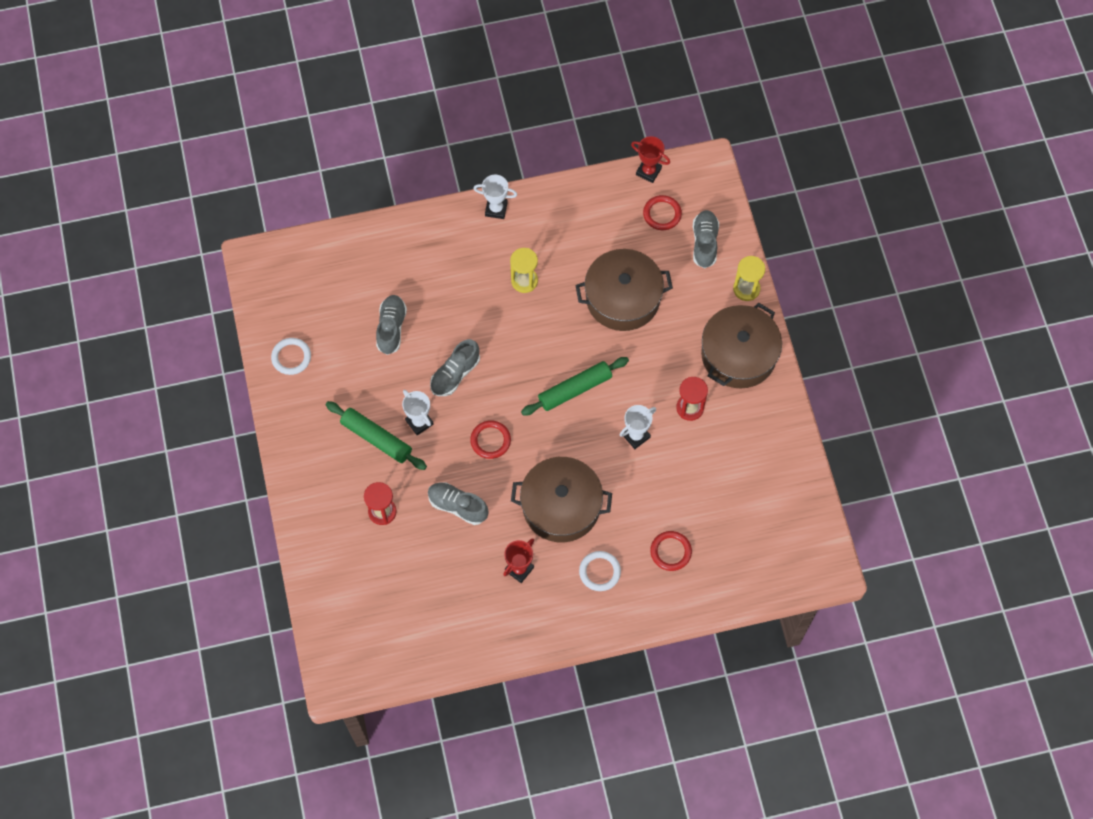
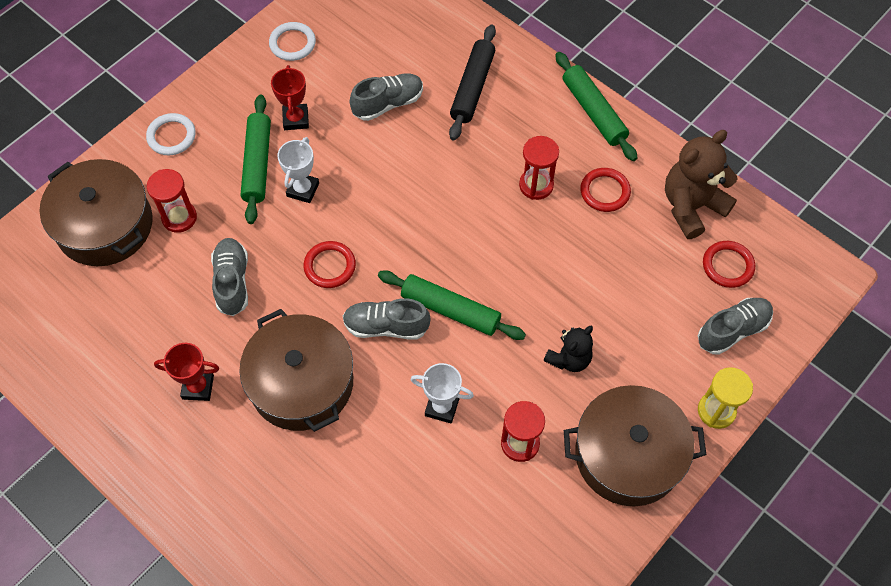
camera: 55 degrees right, 5 degrees down
grey shoe [430,339,480,396] -> grey shoe moved to [343,298,431,340]
white trophy [473,175,517,219] -> green rolling pin [555,52,637,161]
yellow hourglass [510,248,538,293] -> red hourglass [519,136,559,200]
brown pot [575,249,673,331] -> brown pot moved to [40,159,153,266]
white ring [579,551,621,591] -> white ring moved to [146,113,196,155]
red trophy [631,136,670,183] -> red trophy moved to [271,65,309,130]
red ring [650,531,692,571] -> red ring moved to [580,168,631,212]
none -> black rolling pin [449,25,496,140]
none -> black teddy bear [543,326,593,372]
none -> brown teddy bear [665,130,738,239]

